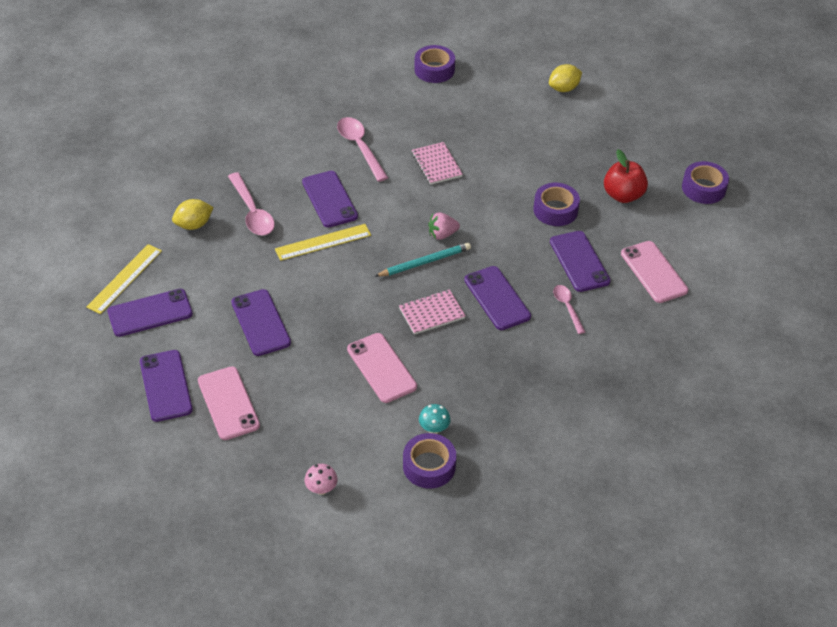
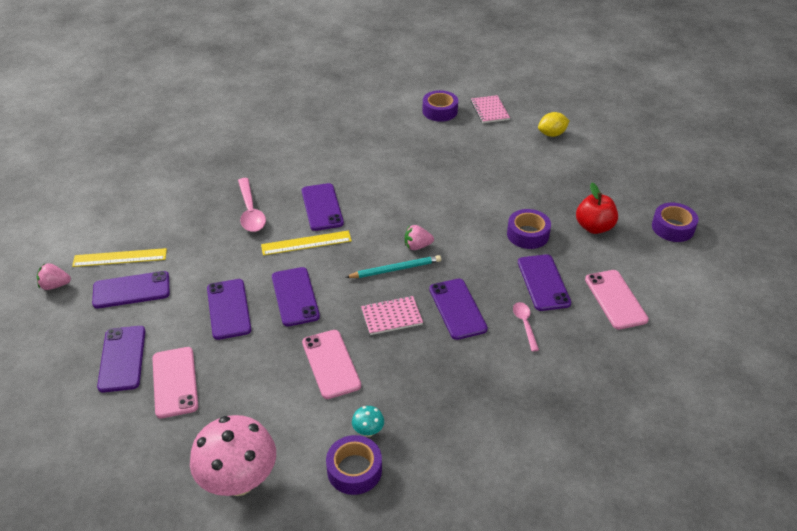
camera: 10 degrees right, 5 degrees down
yellow ruler [86,244,162,314] -> yellow ruler turned 45 degrees clockwise [72,248,167,267]
yellow lemon [172,199,214,230] -> none
pink mushroom [305,464,338,495] -> pink mushroom [190,415,276,496], size x2.44
pink spoon [337,117,388,182] -> none
pink notebook [412,142,463,185] -> pink notebook moved to [471,95,510,123]
none -> pink strawberry [37,263,71,290]
none -> purple phone [272,267,320,326]

